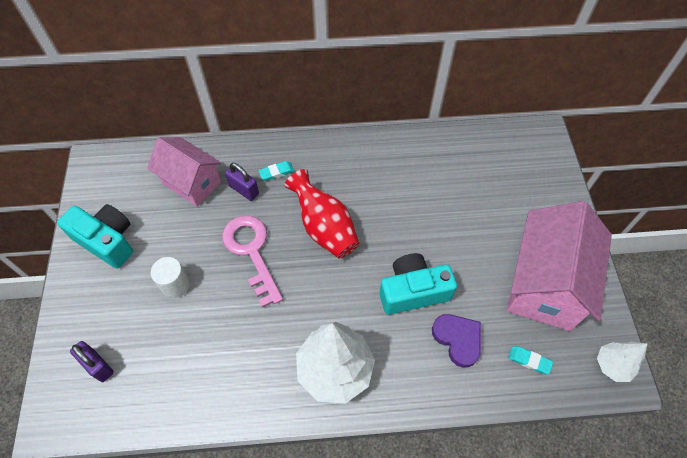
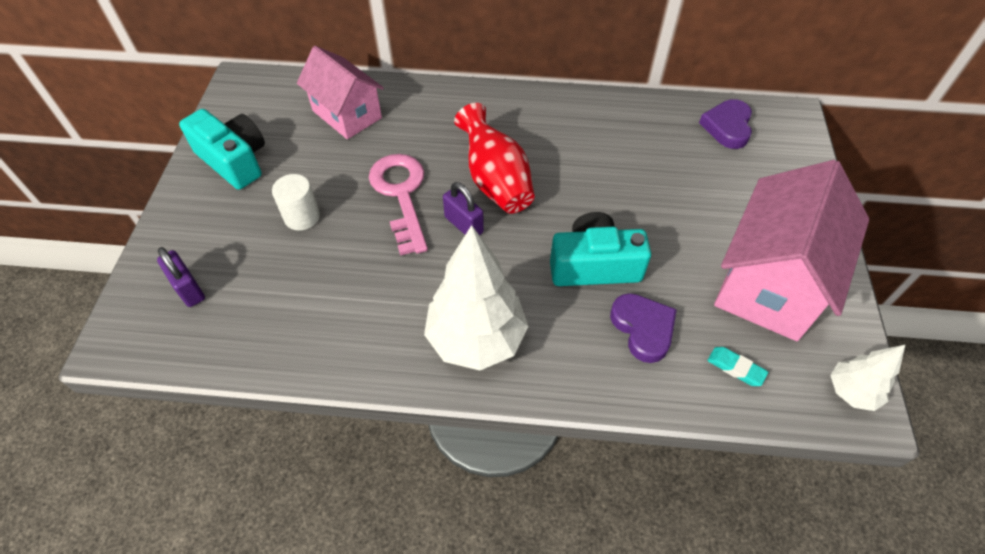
camera: 10 degrees right, 5 degrees down
purple padlock [225,163,259,201] -> purple padlock moved to [443,182,484,235]
turquoise eraser [258,161,294,181] -> none
none -> purple heart [699,99,752,149]

